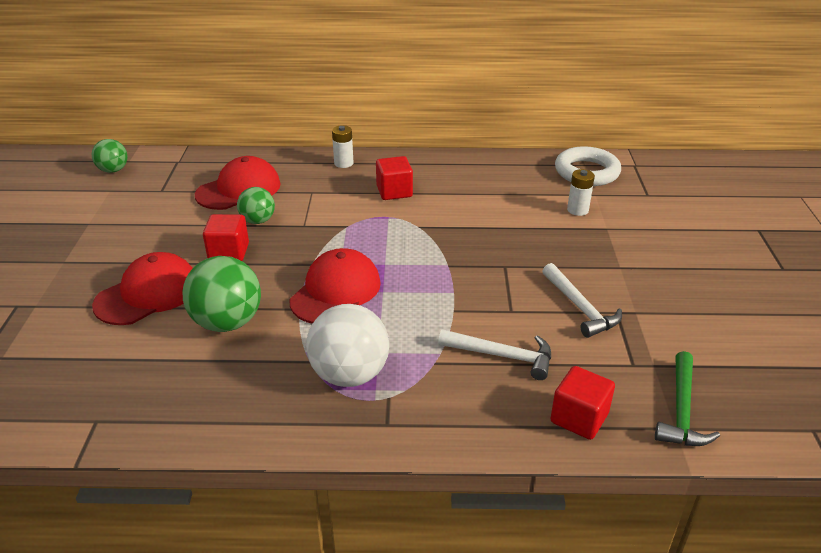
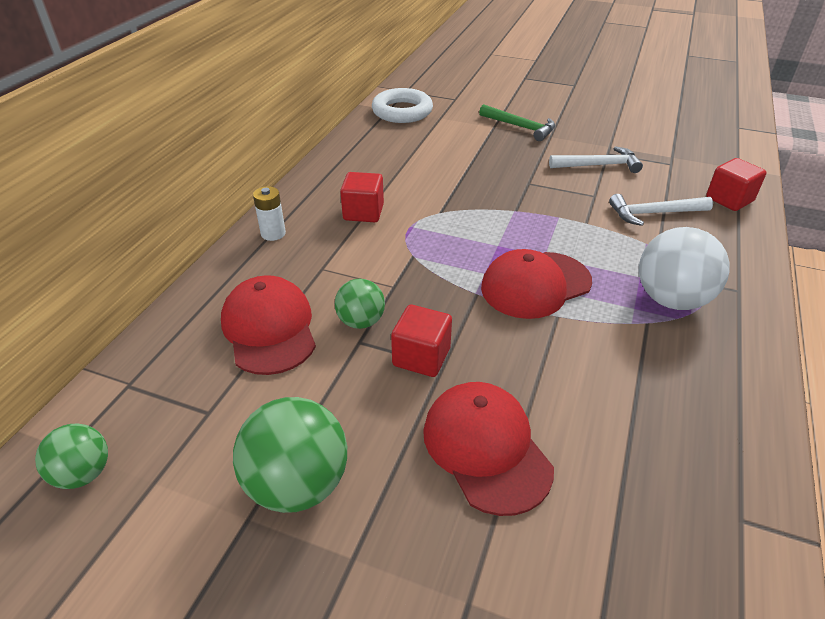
camera: 70 degrees left, 5 degrees up
green ball [182,256,261,332] -> green ball moved to [233,397,347,513]
red cap [289,248,381,324] -> red cap turned 75 degrees counterclockwise [481,249,592,319]
white hammer [438,329,551,380] -> white hammer turned 135 degrees counterclockwise [609,194,713,226]
white battery [567,169,595,216] -> none
green hammer [655,351,720,446] -> green hammer moved to [479,104,555,141]

